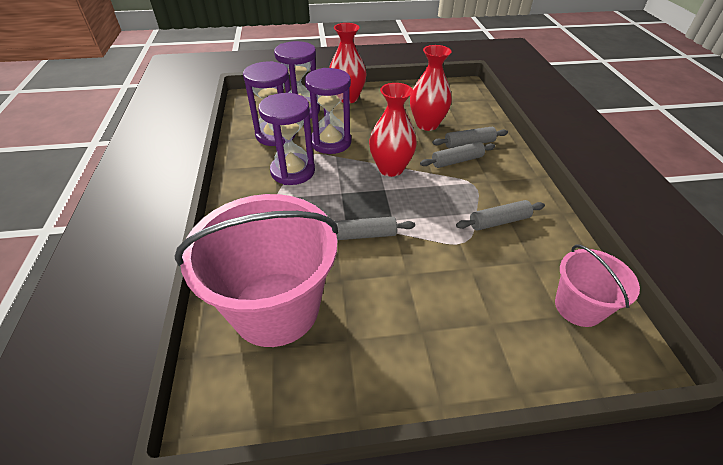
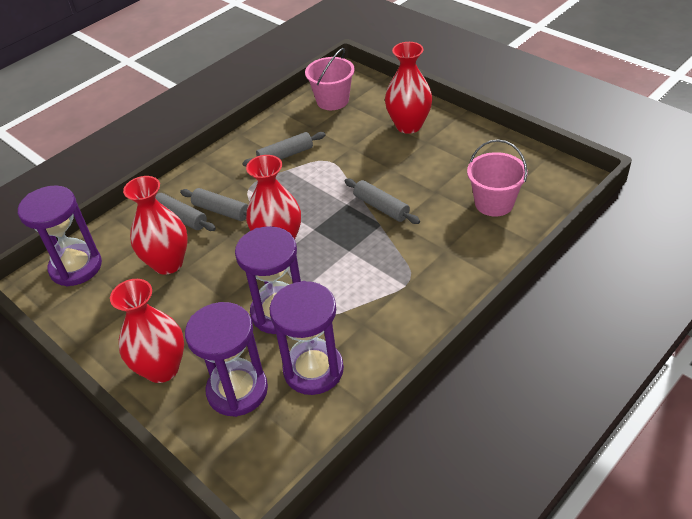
camera: 125 degrees left, 0 degrees up
pink bucket [174,194,338,347] -> pink bucket [467,139,528,217], size x0.53
purple hourglass [258,93,315,185] -> purple hourglass moved to [18,185,102,287]
grey rolling pin [456,200,545,231] -> grey rolling pin turned 60 degrees counterclockwise [242,132,326,166]
none -> red vase [385,42,433,134]

